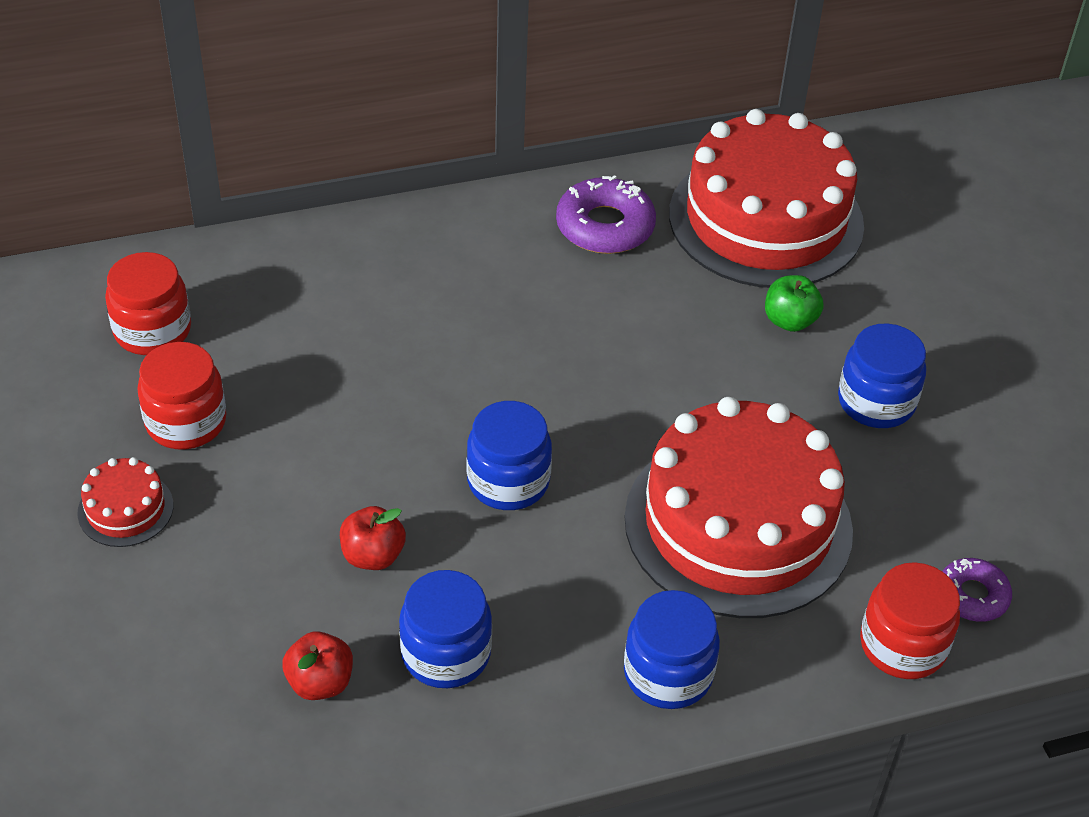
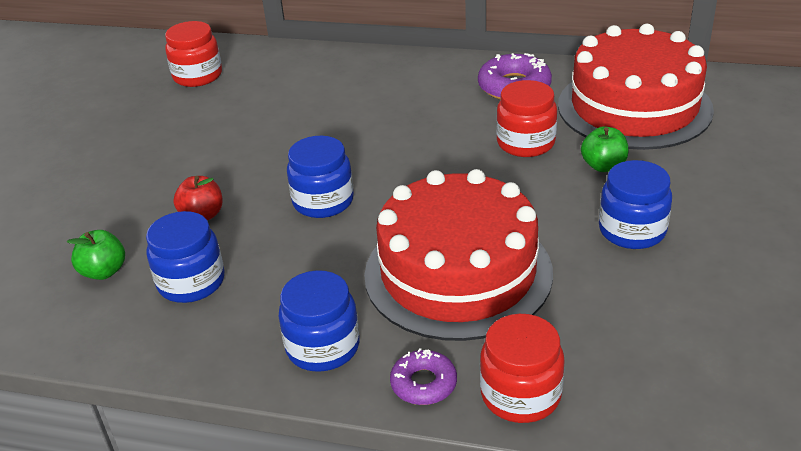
camera: 35 degrees right, 10 degrees down
red cake [77,457,173,547] -> none
red jar [137,342,227,449] -> red jar moved to [496,80,557,157]
red apple [282,631,353,700] -> green apple [67,230,125,280]
purple donut [942,558,1012,622] -> purple donut moved to [390,348,457,405]

